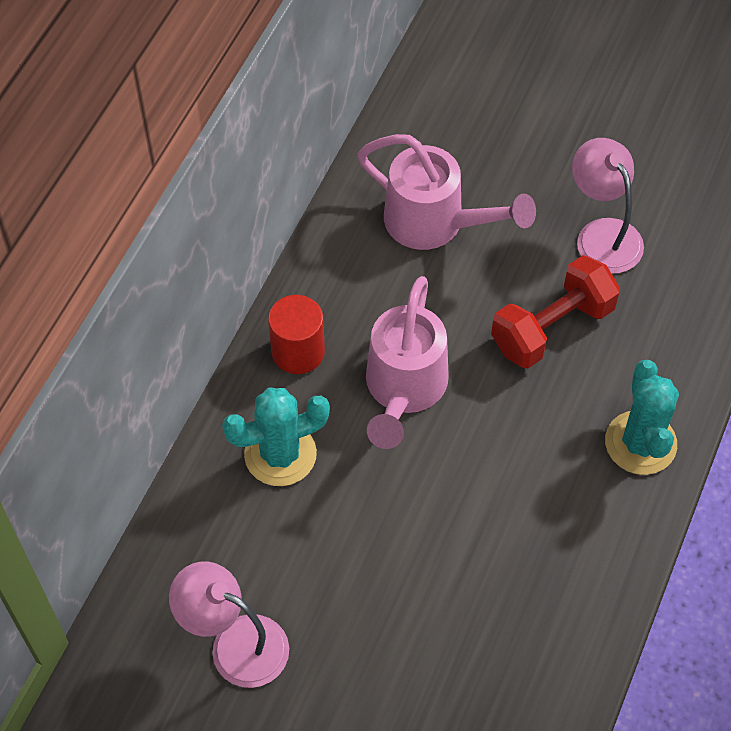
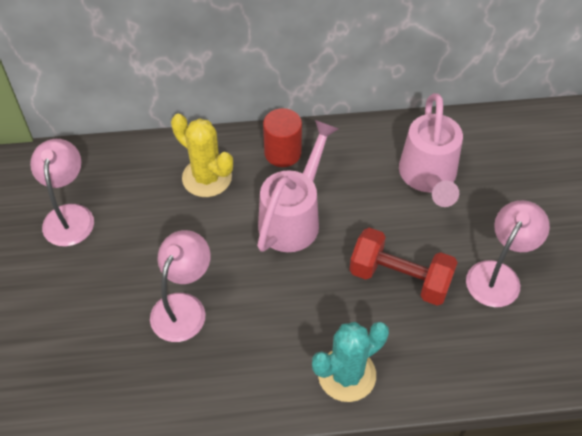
camera: 60 degrees right, 5 degrees down
turquoise cactus [222,388,330,486] -> yellow cactus [171,114,233,197]
pink watering can [366,276,449,449] -> pink watering can turned 135 degrees clockwise [257,120,338,252]
none -> pink lamp [150,230,211,342]

